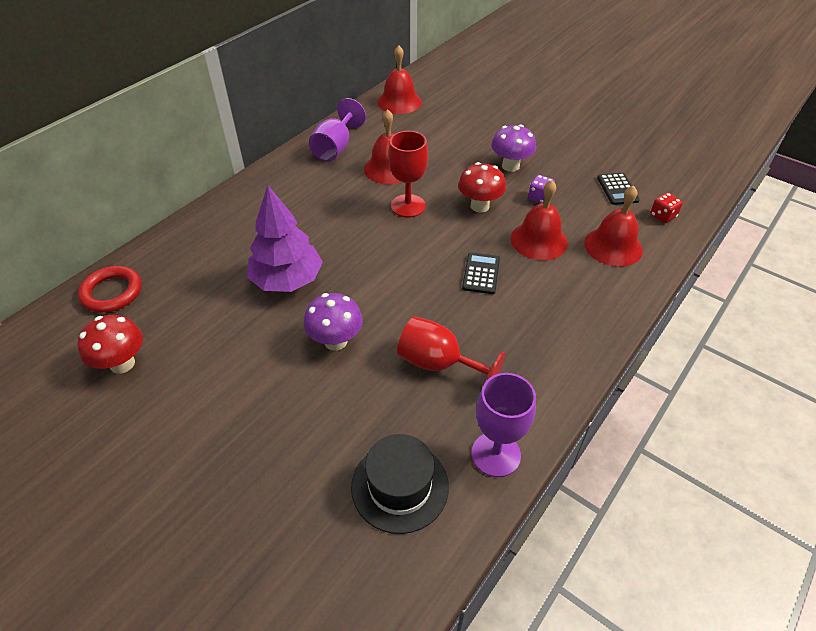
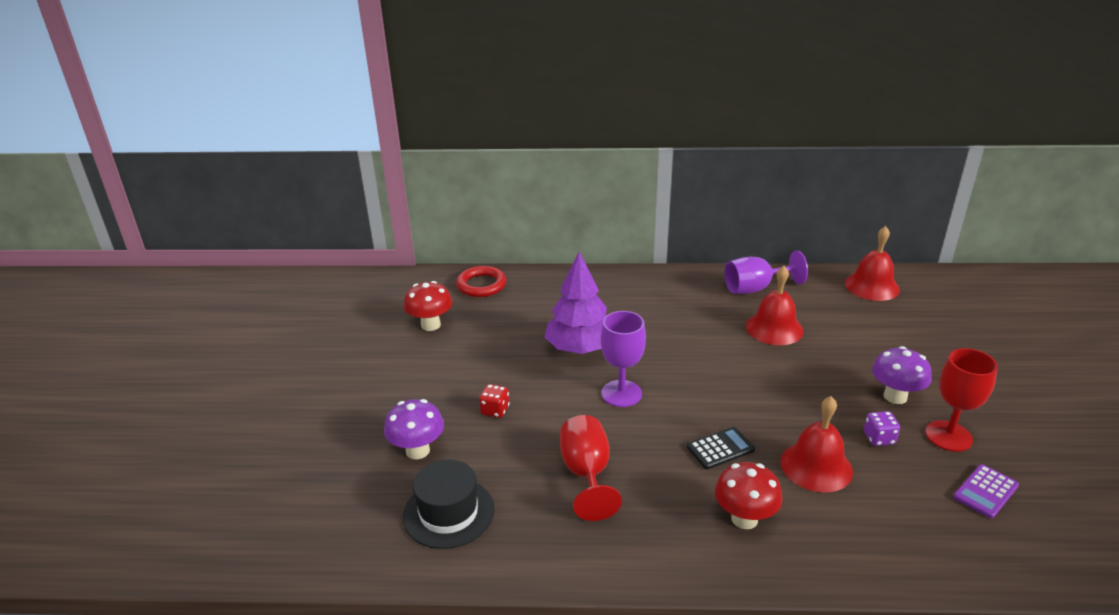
camera: 55 degrees right, 15 degrees down
purple mushroom [303,293,363,351] -> purple mushroom moved to [384,399,444,459]
red goblet [388,131,428,218] -> red goblet moved to [925,348,998,452]
red mushroom [458,162,506,213] -> red mushroom moved to [715,462,782,529]
purple goblet [471,373,536,477] -> purple goblet moved to [600,311,646,407]
red bell [584,186,643,267] -> none
black calculator [597,173,640,205] -> purple calculator [953,464,1019,519]
red dice [650,193,683,223] -> red dice moved to [479,384,510,418]

